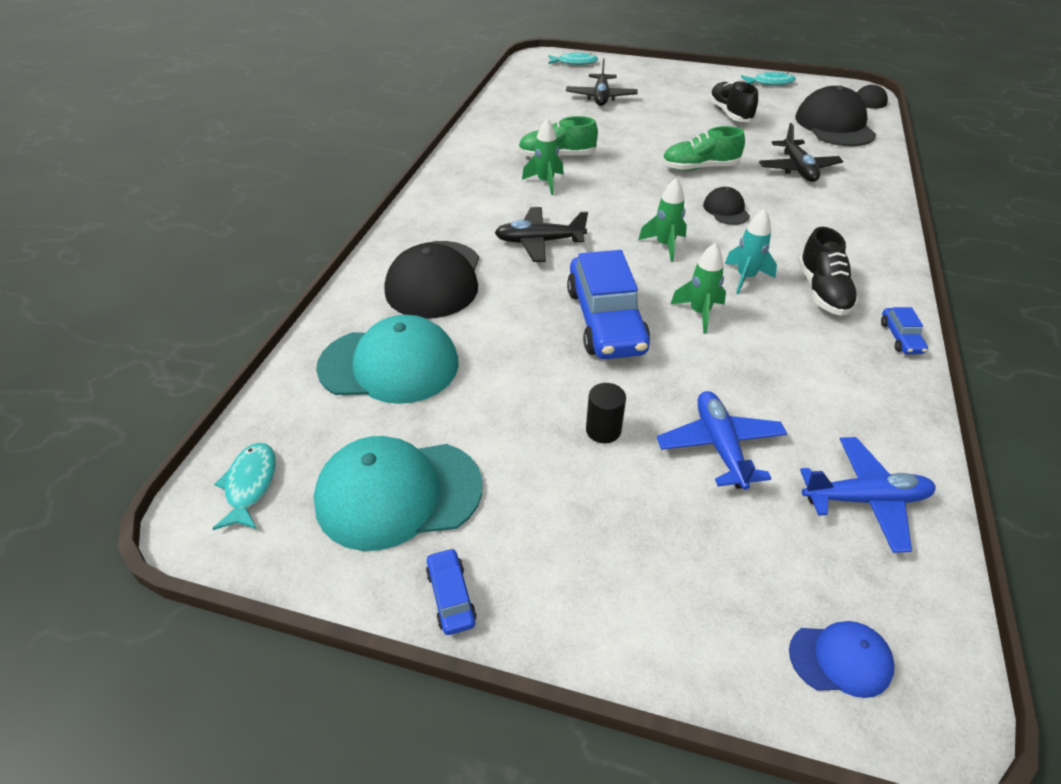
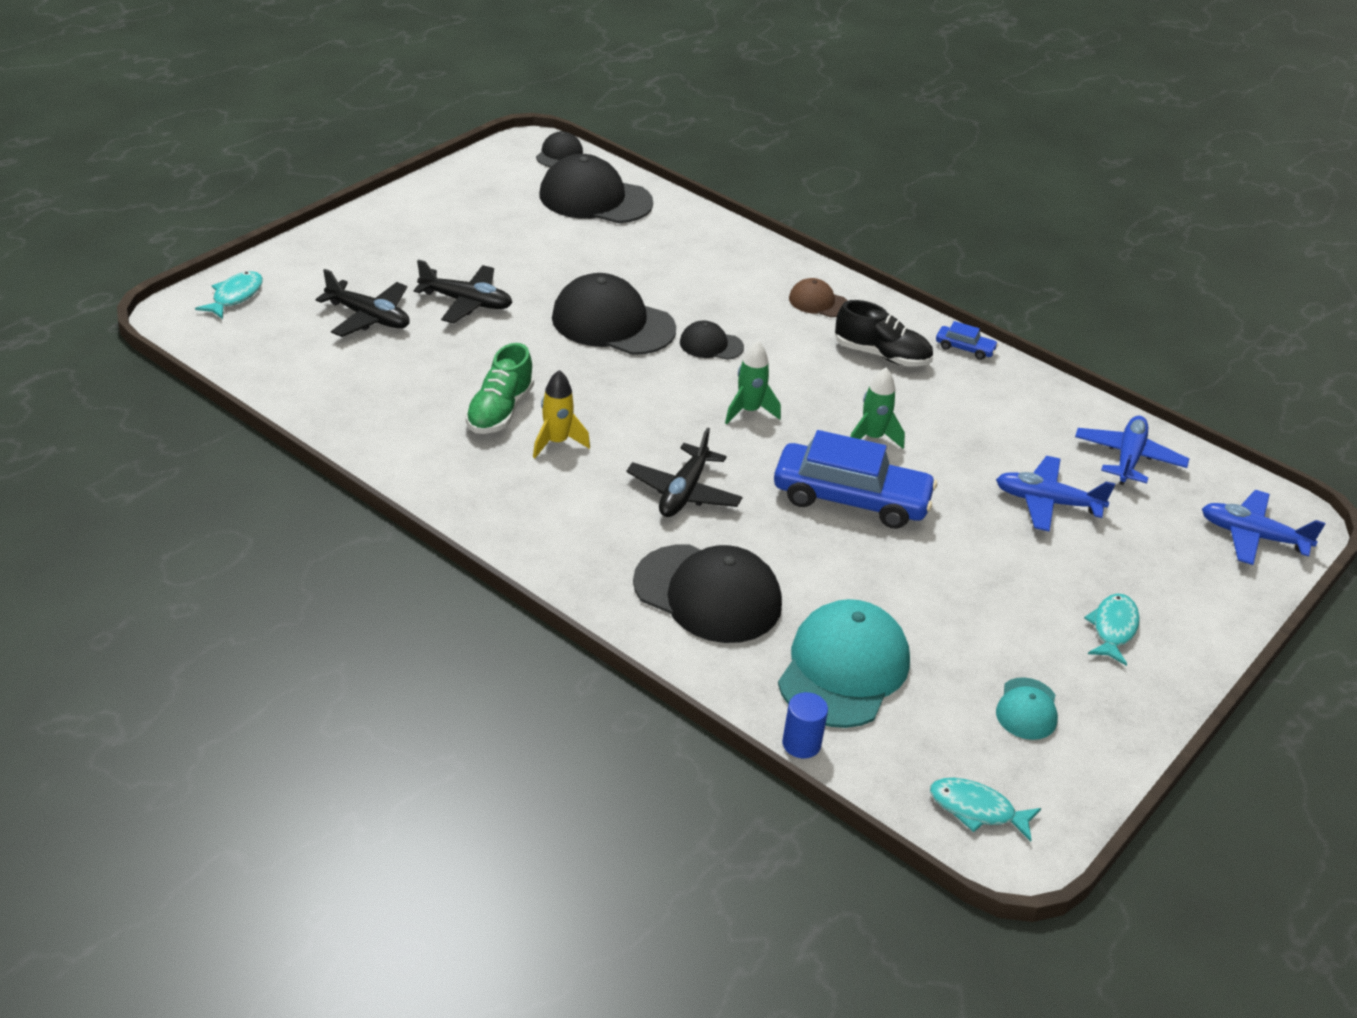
camera: 70 degrees left, 5 degrees down
turquoise cap [314,436,483,551] -> turquoise cap [996,677,1058,740], size x0.50
blue car [426,548,477,635] -> none
green rocket [522,119,564,195] -> yellow rocket [533,370,590,458]
black cylinder [586,383,626,443] -> none
green shoe [662,126,745,171] -> black cap [552,273,676,355]
black shoe [709,80,758,122] -> none
turquoise rocket [725,209,777,294] -> none
turquoise fish [741,72,796,85] -> turquoise fish moved to [1084,594,1140,666]
black plane [759,123,843,182] -> black plane moved to [414,260,513,323]
blue cap [789,621,894,698] -> blue plane [1202,490,1325,565]
none -> blue cylinder [782,692,828,758]
none -> brown cap [789,278,848,317]

